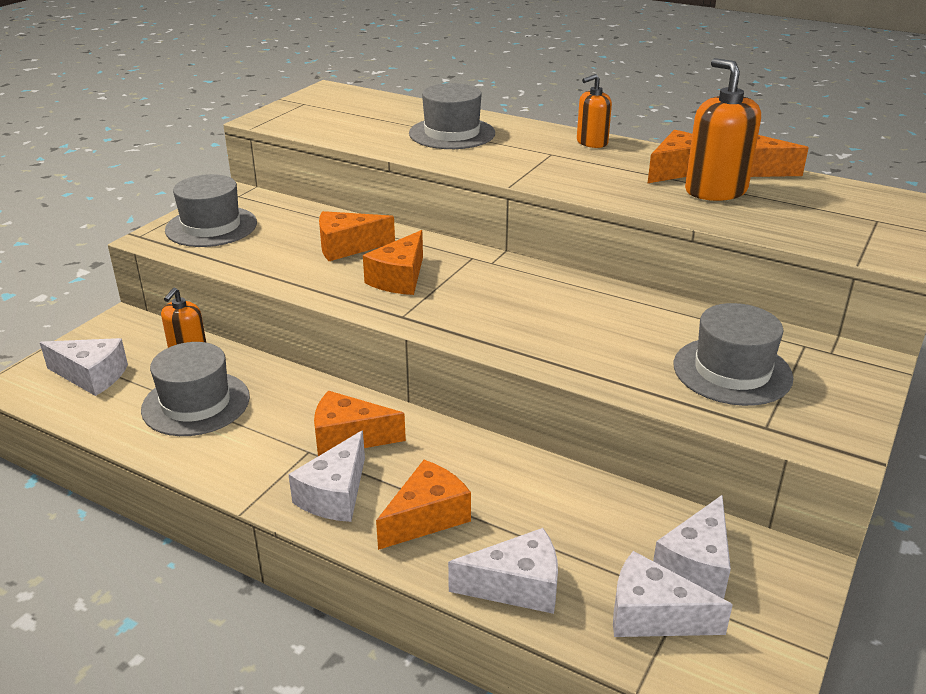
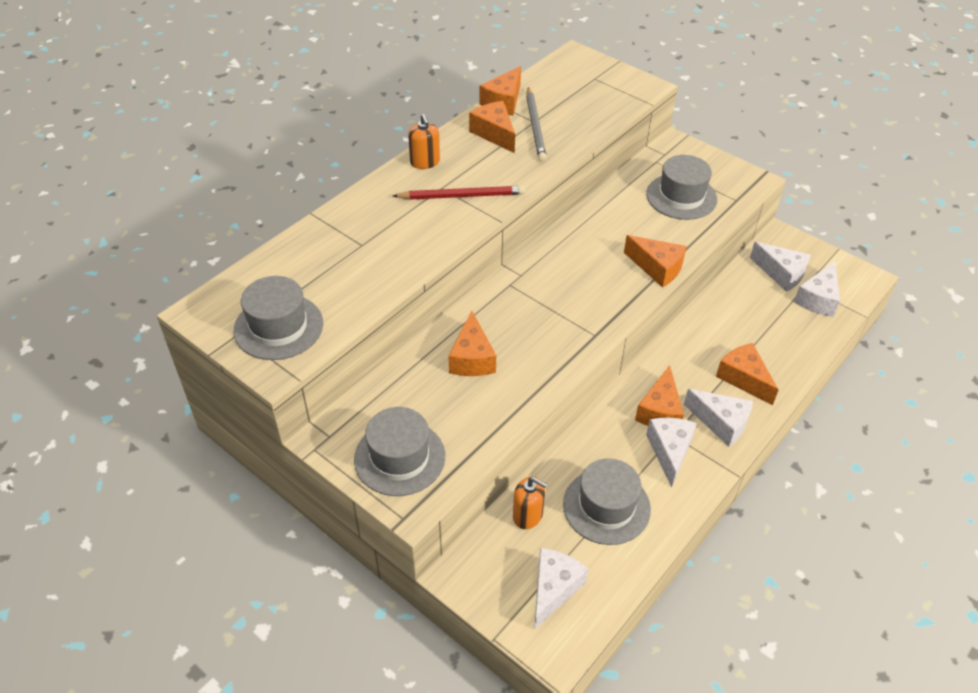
camera: 80 degrees left, 15 degrees up
orange cheese [363,230,423,295] -> orange cheese moved to [624,235,687,288]
grey hat [409,83,495,149] -> grey hat moved to [234,276,323,360]
white cheese [448,528,558,614] -> white cheese moved to [646,418,697,488]
orange soap dispenser [685,58,761,201] -> grey pencil [526,87,547,162]
none -> red pencil [393,186,525,200]

